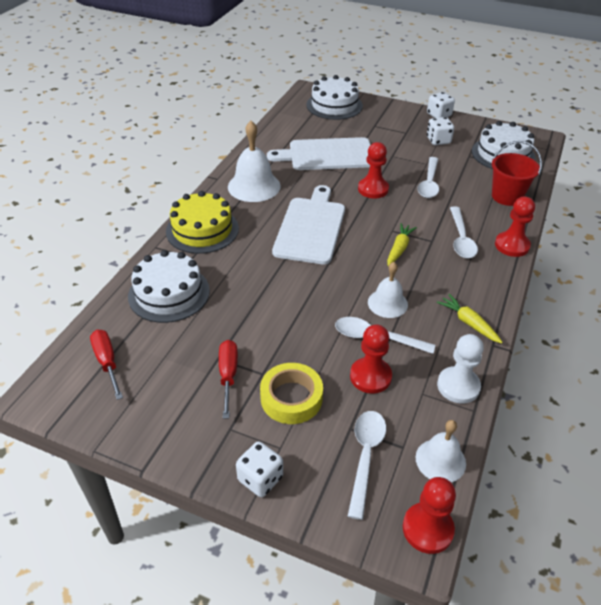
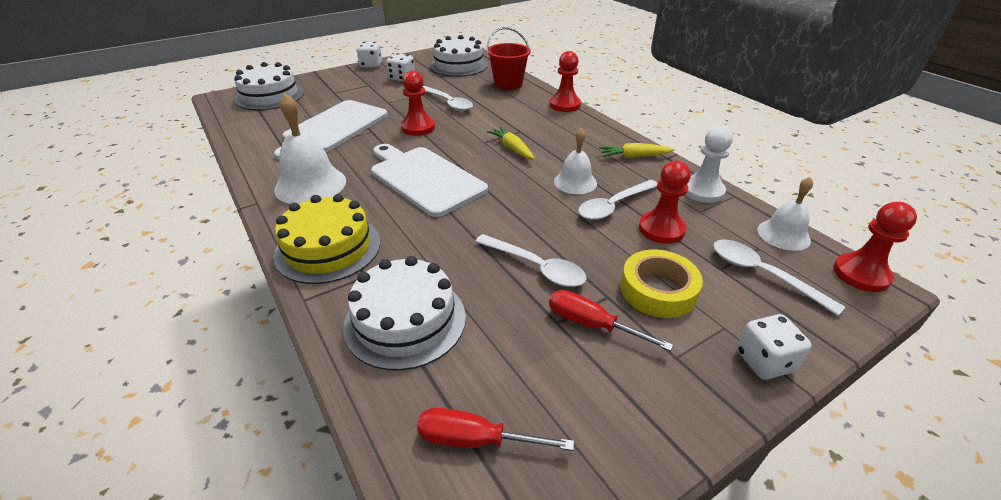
camera: 55 degrees left, 5 degrees down
white spoon [450,206,478,258] -> white spoon moved to [475,234,587,287]

